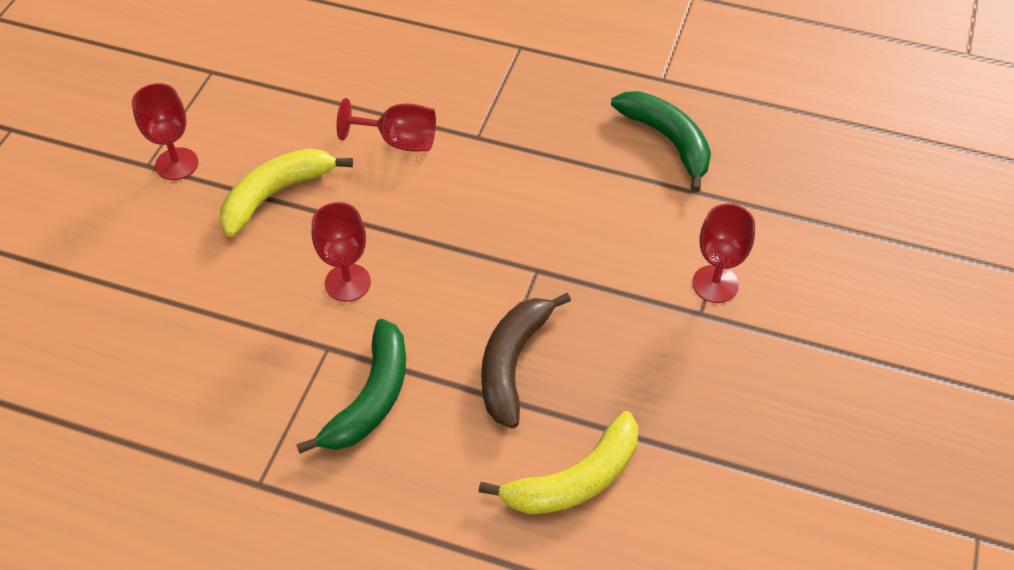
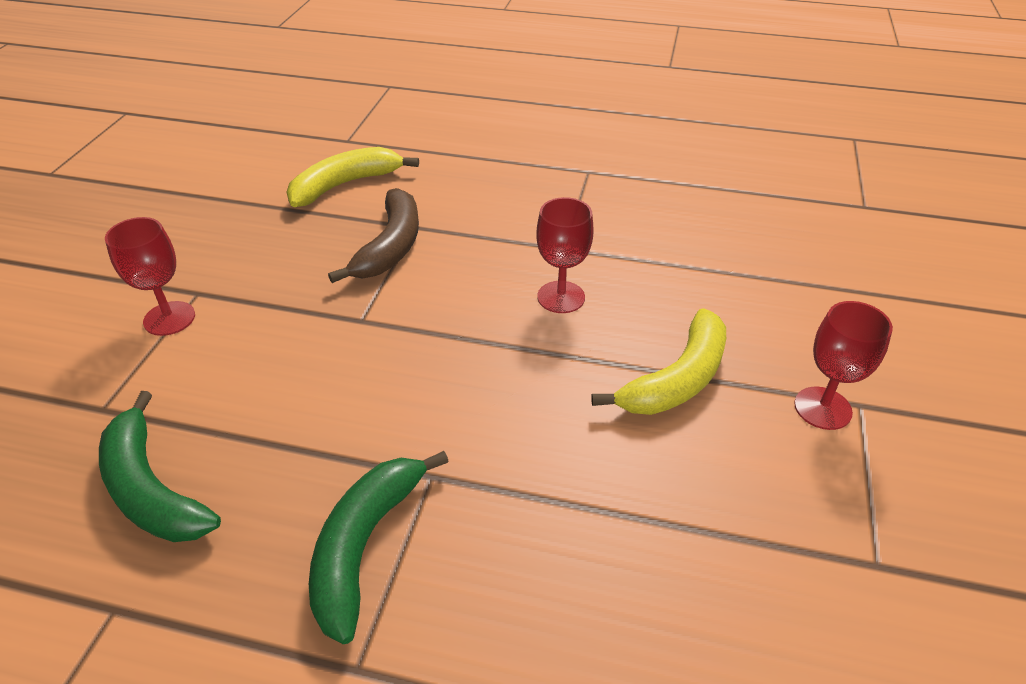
camera: 175 degrees right, 10 degrees down
green banana [296,319,406,454] -> green banana moved to [309,451,449,644]
red goblet [337,98,436,151] -> none

